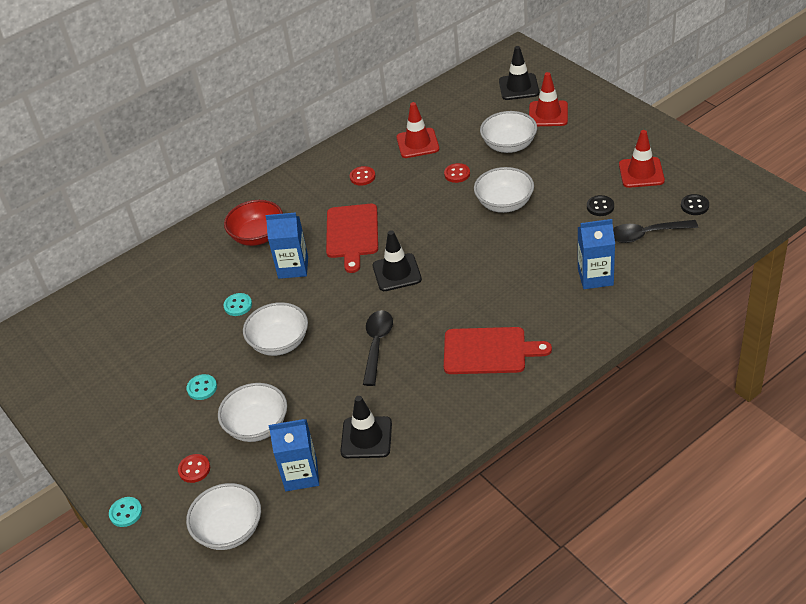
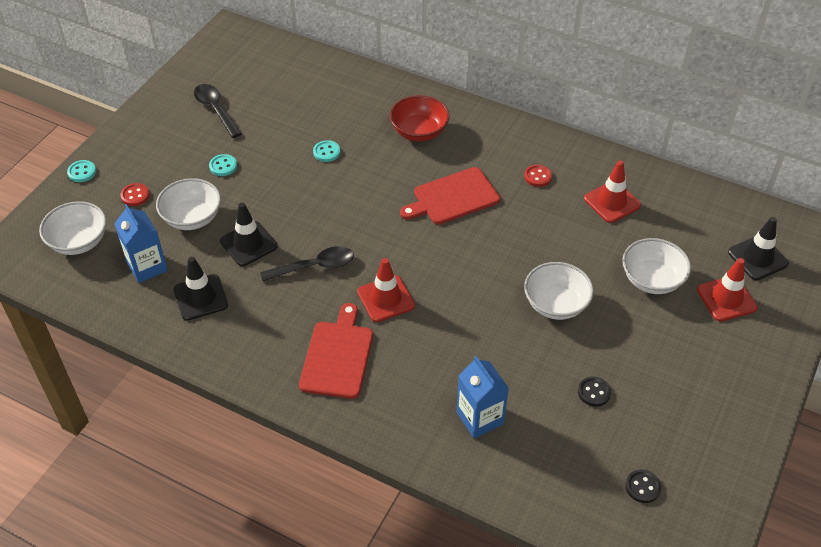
camera: 60 degrees right, 5 degrees up
white bowl [243,302,308,356] -> none
blue carton [266,212,308,279] -> none
black traffic cone [373,230,422,291] -> black traffic cone moved to [220,203,277,266]
red button [444,163,470,183] -> none
red cutting board [444,327,552,374] -> red cutting board turned 150 degrees counterclockwise [299,303,373,399]
black spoon [613,220,698,243] -> black spoon moved to [194,84,242,138]
red traffic cone [619,130,665,188] -> red traffic cone moved to [357,258,415,322]

